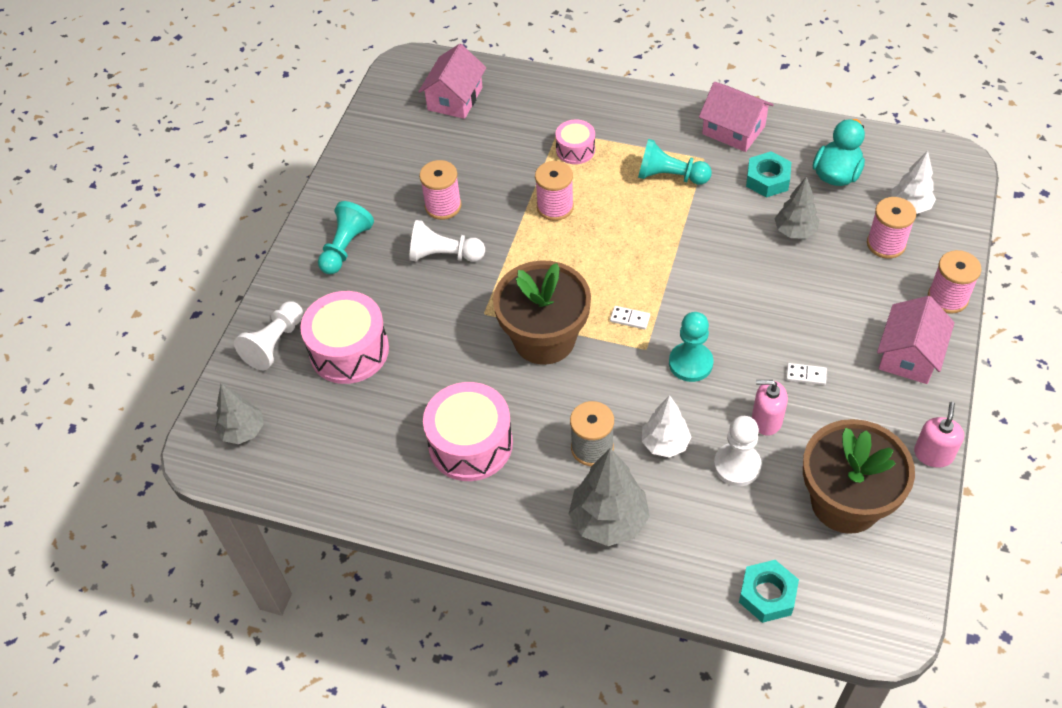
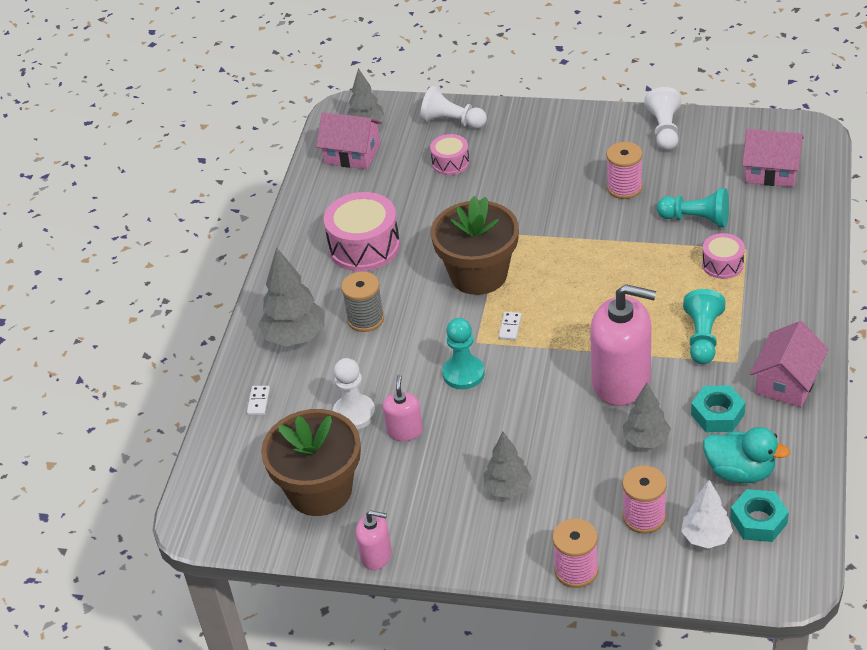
camera: 85 degrees right, 10 degrees down
pink drum [300,291,389,384] -> pink drum [430,134,469,175], size x0.55
turquoise pawn [318,201,374,274] -> turquoise pawn moved to [657,188,729,228]
white pawn [409,220,485,262] -> white pawn moved to [644,87,681,151]
pink spool [535,161,574,221] -> none
white tree [642,395,691,458] -> none
turquoise nut [739,560,799,623] -> turquoise nut moved to [730,489,789,542]
white domino [786,363,827,385] -> white domino moved to [247,386,270,415]
pink house [877,296,955,384] -> pink house moved to [316,112,382,169]
none -> grey tree [484,432,532,498]
none -> pink soap dispenser [590,284,656,406]

